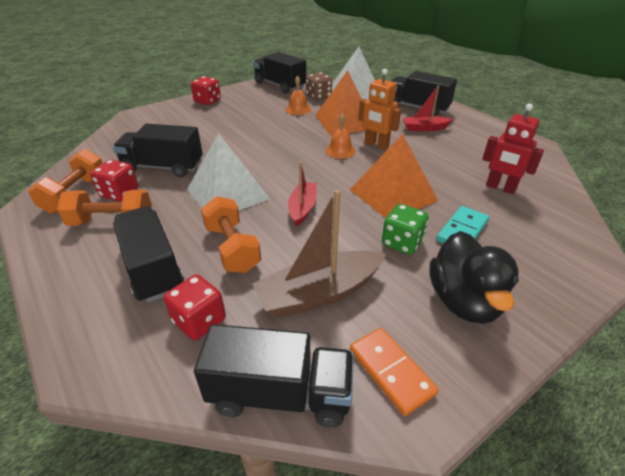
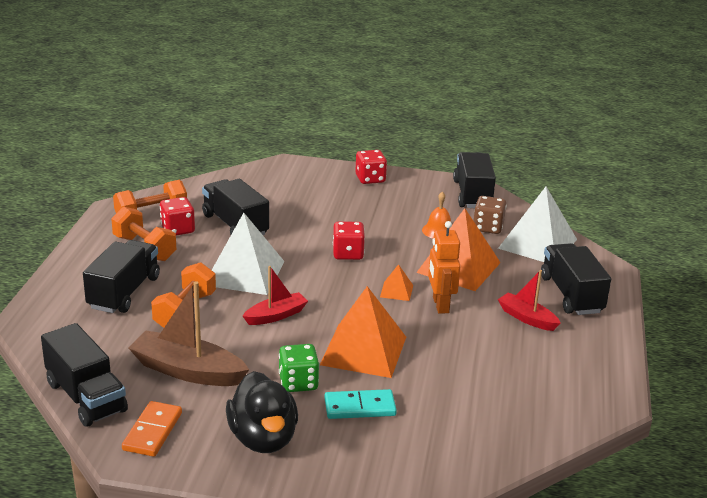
camera: 45 degrees right, 10 degrees down
red dice [164,275,226,341] -> red dice moved to [333,221,365,260]
orange bell [325,113,356,159] -> orange pyramid [380,264,413,301]
black duck [430,231,519,324] -> black duck turned 60 degrees counterclockwise [226,371,298,453]
red robot [482,104,544,194] -> none

